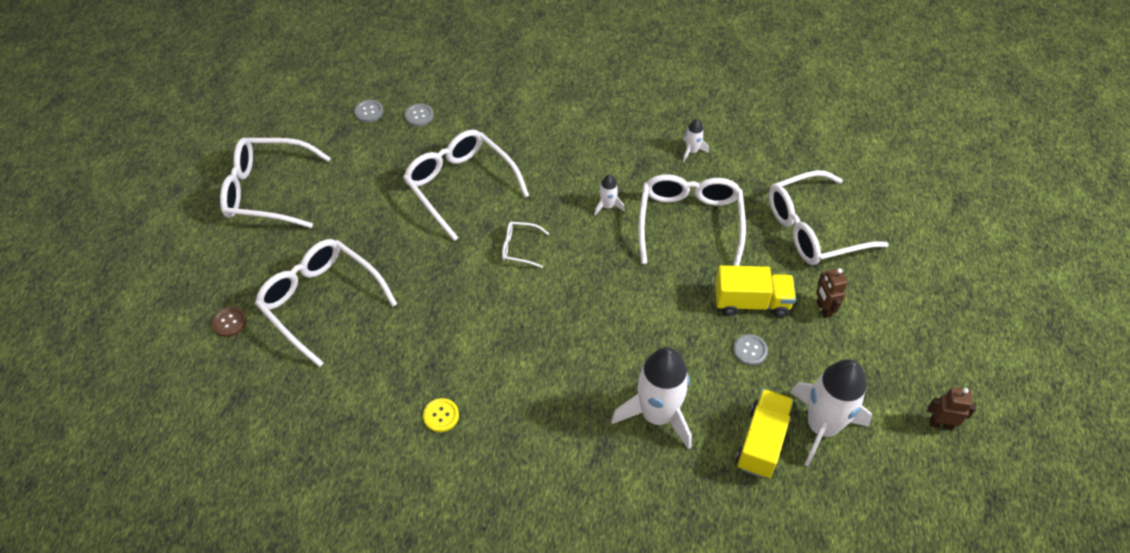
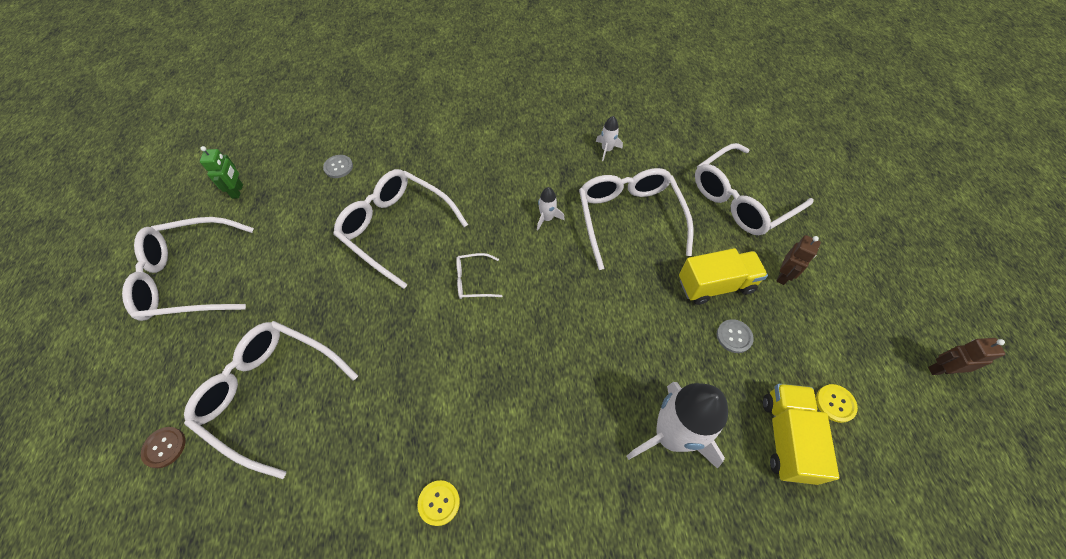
camera: 15 degrees left, 5 degrees up
grey button [354,100,383,122] -> none
white rocket [790,359,872,466] -> yellow button [816,384,858,423]
brown robot [816,268,848,318] -> brown robot turned 120 degrees counterclockwise [776,235,821,285]
none -> green robot [200,146,243,199]

